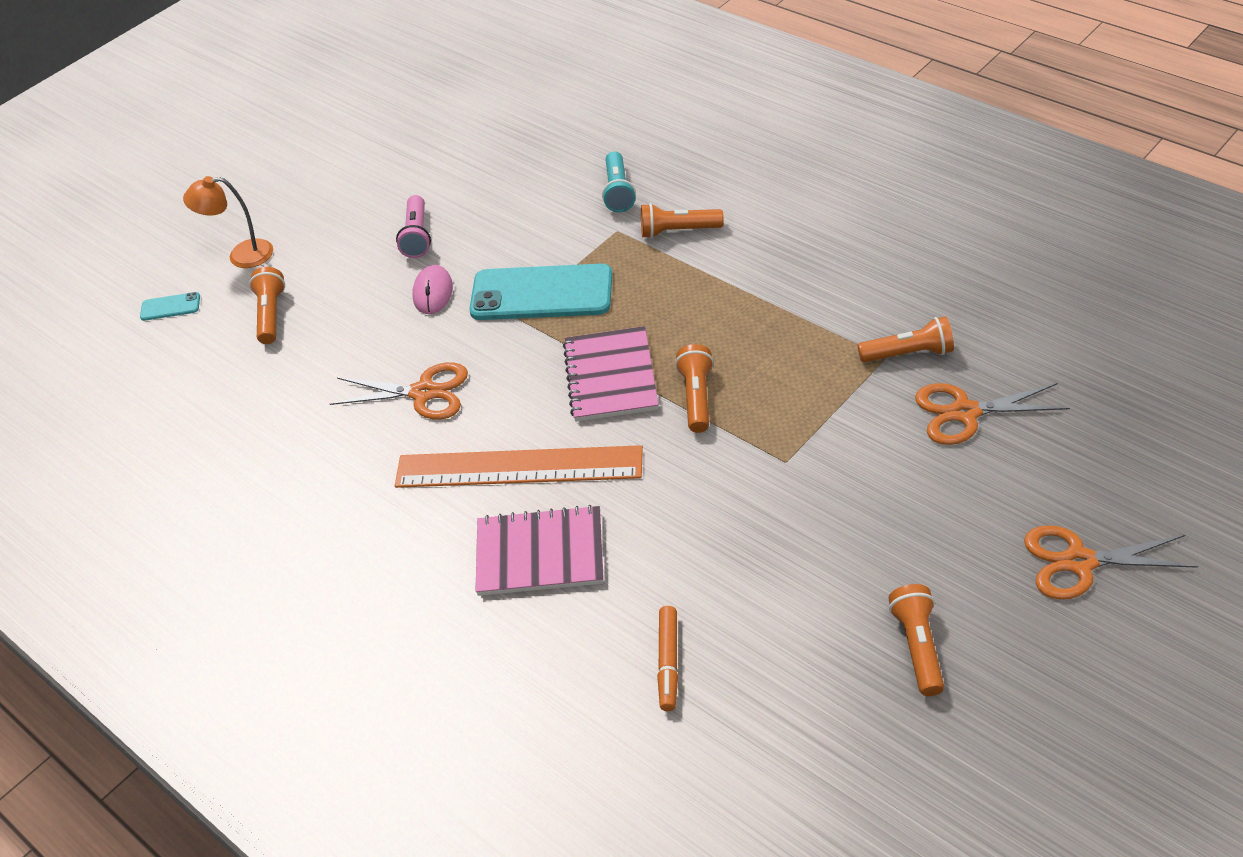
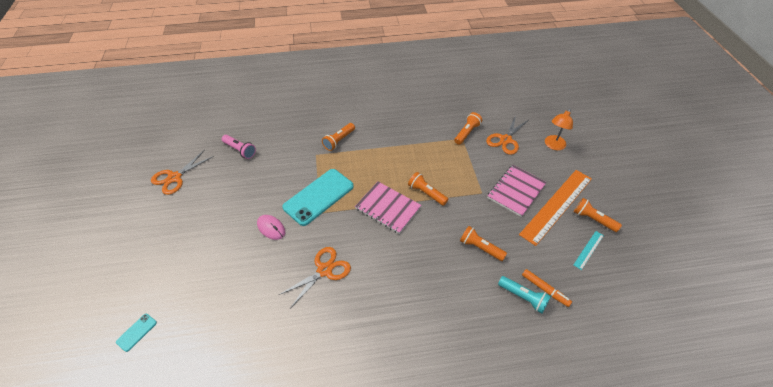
camera: 55 degrees left, 5 degrees up
orange lamp [183,176,273,268] -> orange lamp moved to [545,109,573,150]
orange flashlight [249,267,285,344] -> orange flashlight moved to [460,226,507,261]
orange ruler [395,445,643,488] -> orange ruler moved to [519,170,592,246]
pink flashlight [396,195,431,258] -> pink flashlight moved to [222,135,256,159]
pink notebook [476,505,604,596] -> pink notebook moved to [487,165,547,217]
turquoise flashlight [602,151,636,212] -> turquoise flashlight moved to [498,276,551,313]
orange scissors [1024,525,1198,600] -> orange scissors moved to [151,150,214,195]
none -> turquoise ruler [573,231,604,270]

